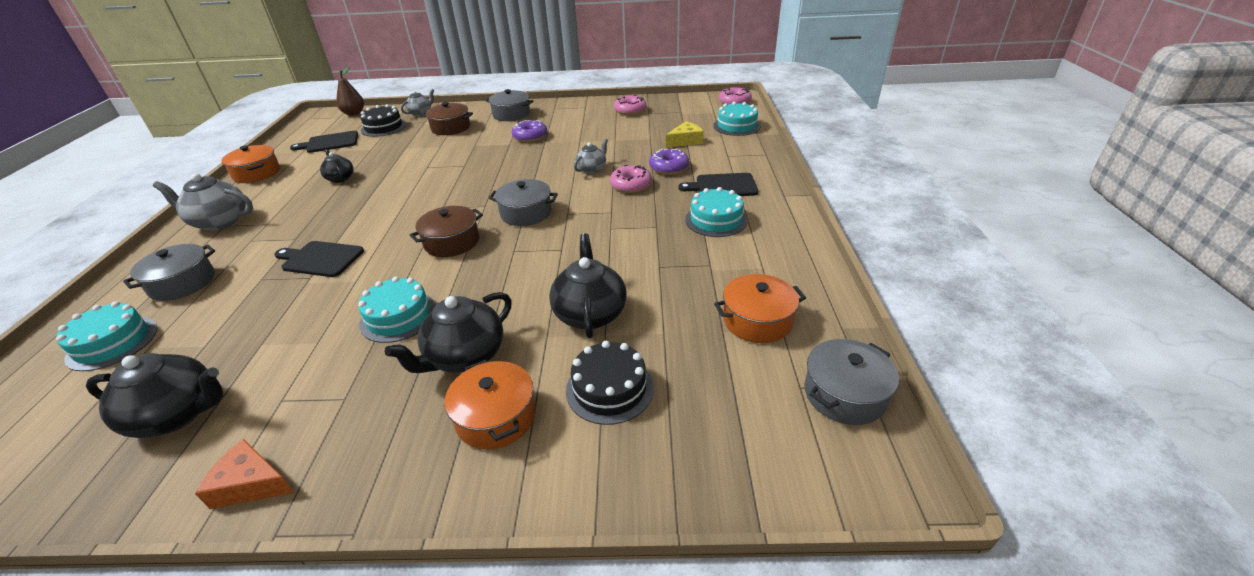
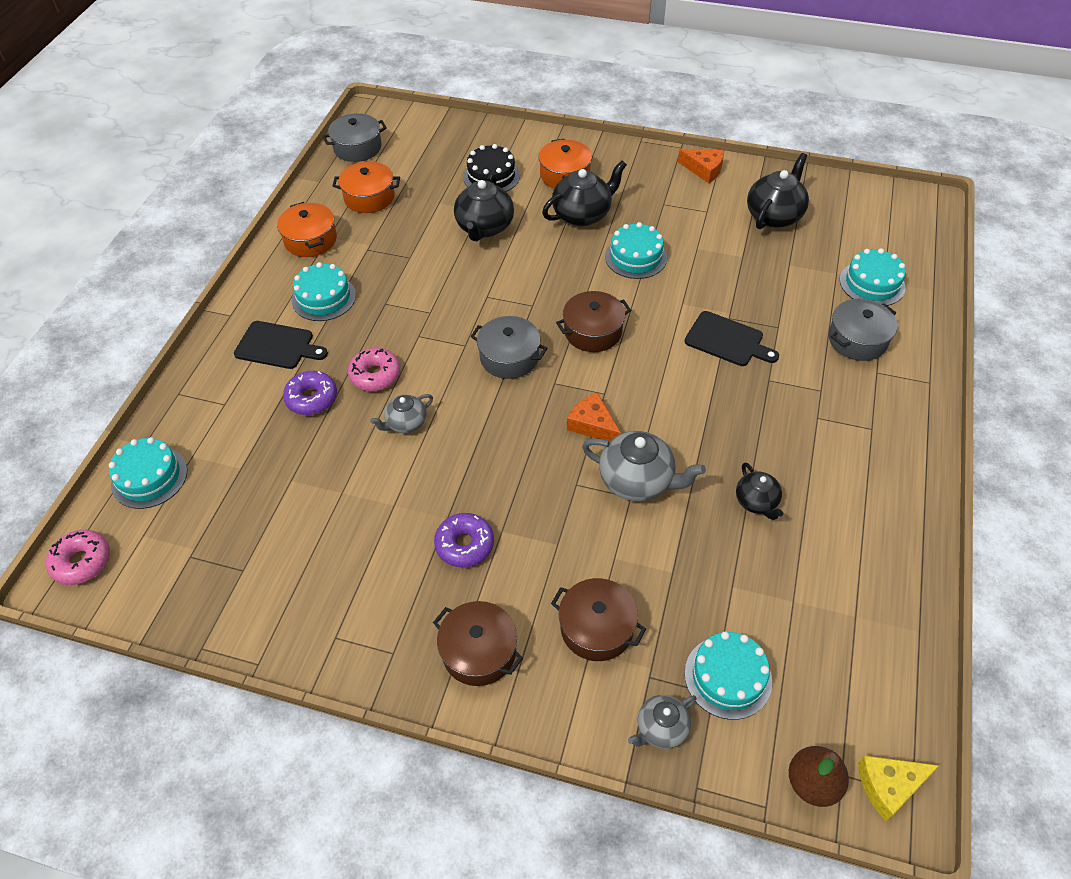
camera: 165 degrees left, 15 degrees up
black teapot [86,353,223,438] -> black teapot turned 105 degrees clockwise [747,153,809,229]
grey teapot [153,173,253,231] -> grey teapot moved to [582,431,706,501]
orange pot [221,145,280,183] -> orange pot moved to [277,202,337,257]
black cutting board [290,131,358,153] -> none
black cake [360,104,406,137] -> turquoise cake [685,631,772,720]
grey pot [485,89,533,121] -> brown pot [433,601,523,686]
pink donut [614,95,647,115] -> none
yellow cheese [666,121,704,148] -> yellow cheese moved to [858,756,940,821]
none -> orange cheese [567,393,621,441]

